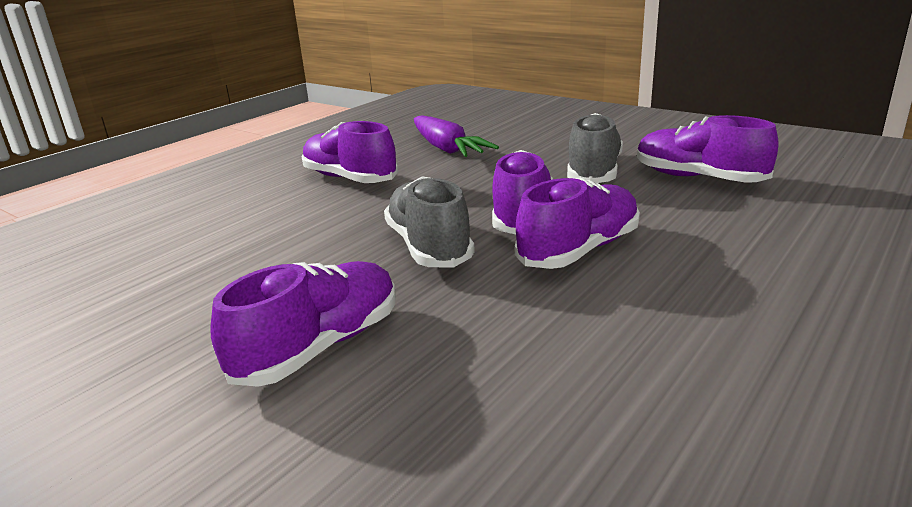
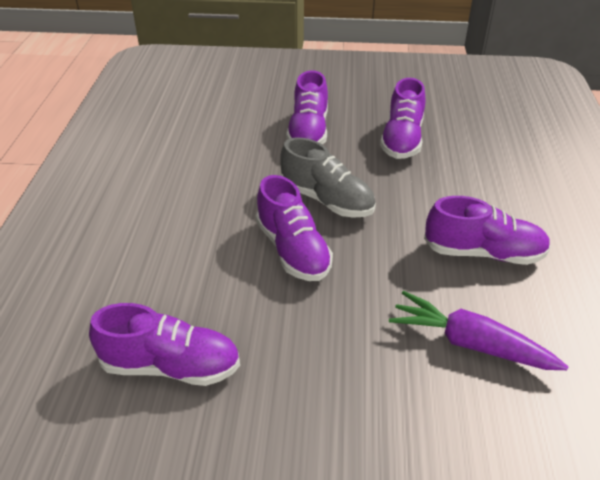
camera: 145 degrees right, 15 degrees up
purple shoe [515,177,640,269] -> purple shoe moved to [380,78,425,159]
grey shoe [567,113,623,183] -> none

